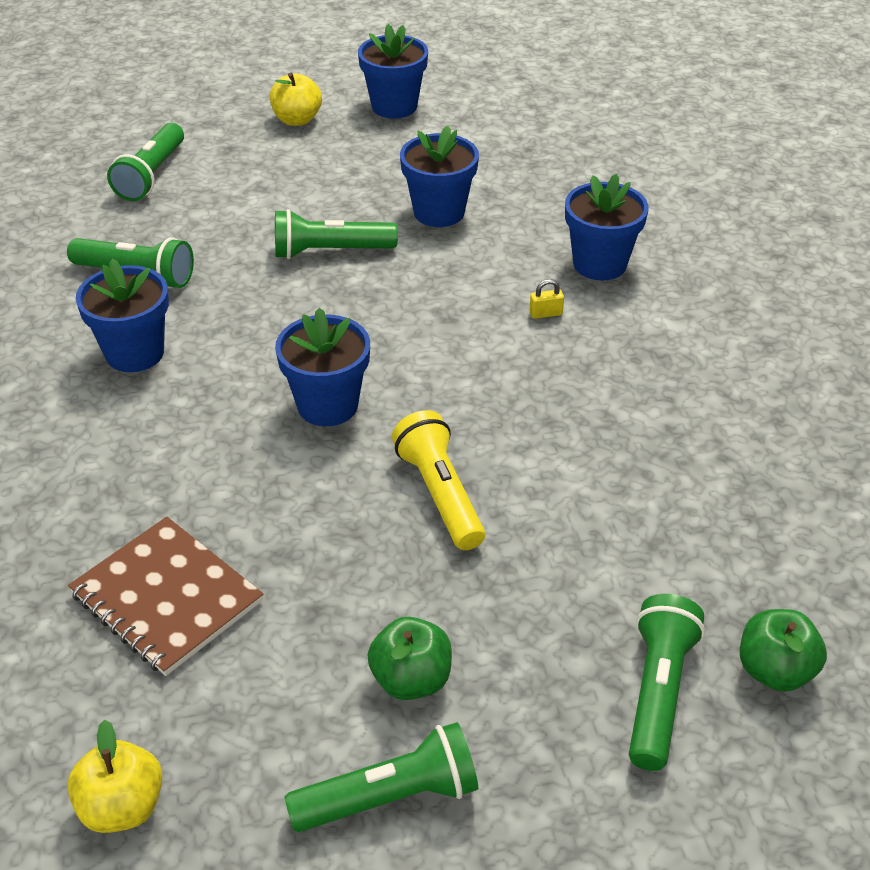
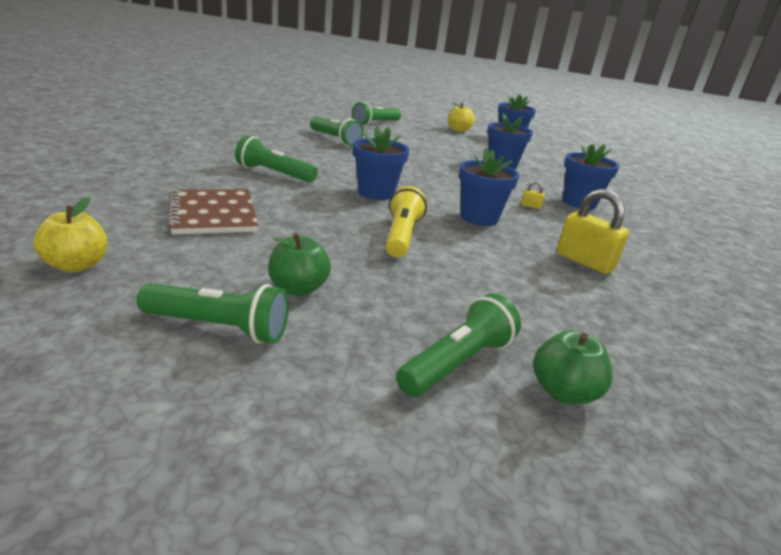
camera: 25 degrees right, 15 degrees down
blue flower pot [76,258,169,372] -> blue flower pot moved to [459,148,520,226]
green flashlight [275,209,398,259] -> green flashlight moved to [235,135,318,183]
none -> yellow padlock [557,189,629,274]

